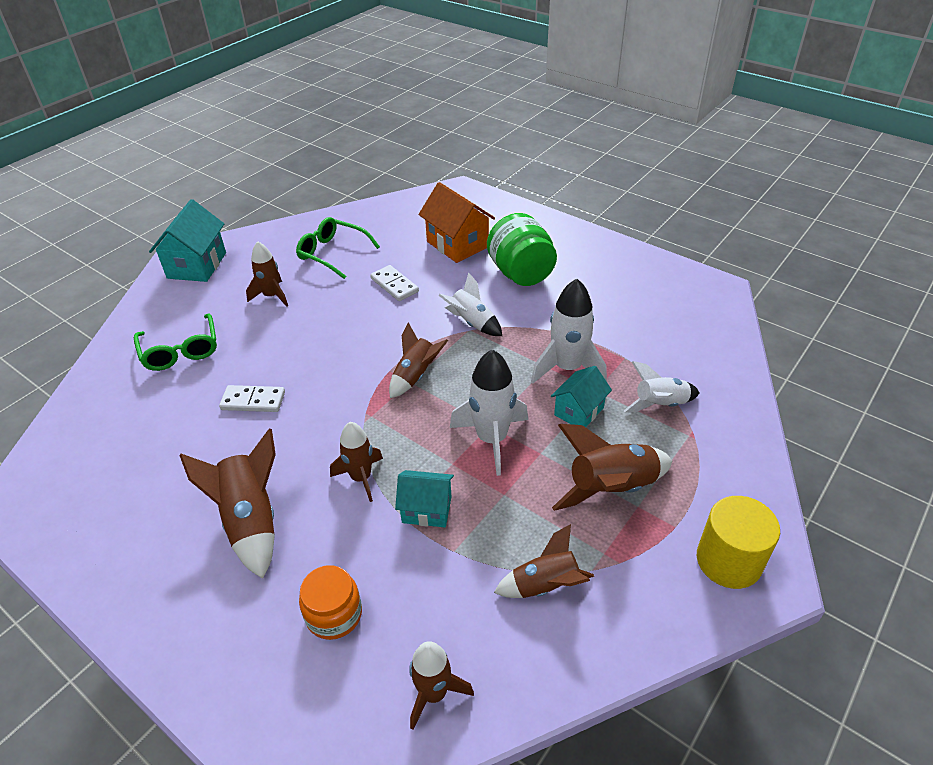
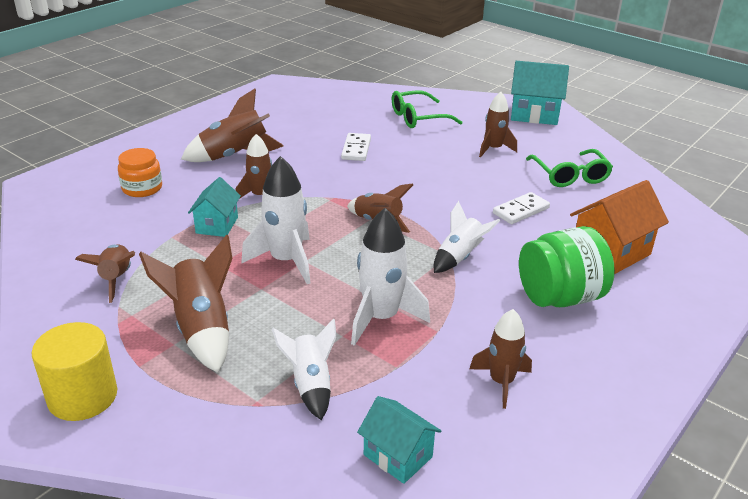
camera: 90 degrees right, 10 degrees down
green glasses [296,217,380,279] -> green glasses turned 135 degrees clockwise [526,149,613,187]
brown rocket [409,641,474,730] -> brown rocket moved to [470,309,532,409]
turquoise house [551,366,612,427] -> turquoise house moved to [357,396,441,484]

